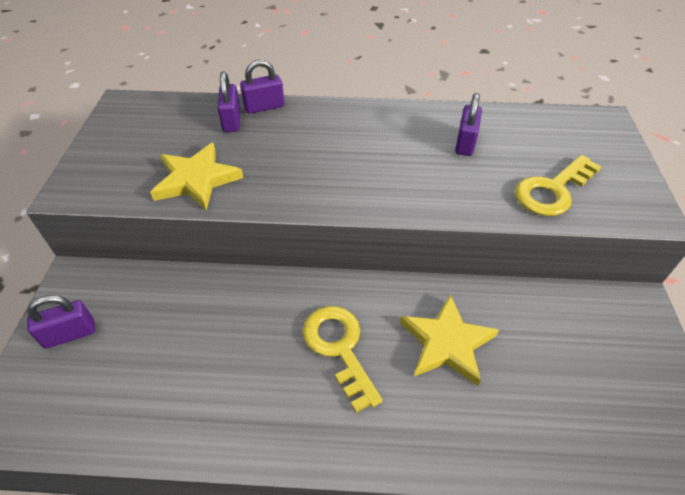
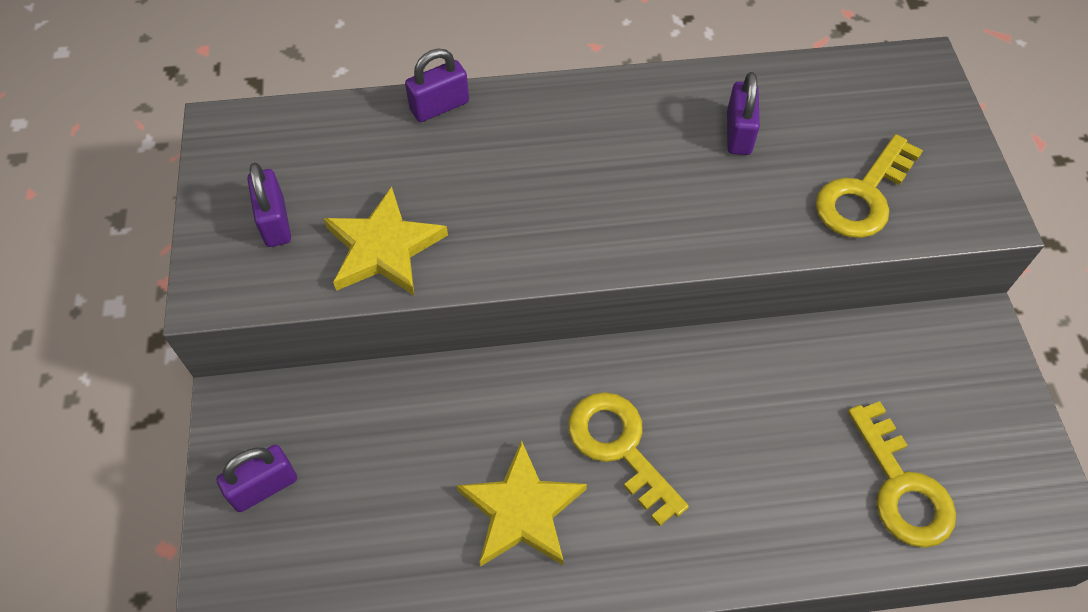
camera: 10 degrees left, 10 degrees up
purple padlock [218,72,240,132] -> purple padlock moved to [248,163,291,247]
yellow star [400,294,499,386] -> yellow star moved to [456,441,587,566]
none -> yellow key [848,401,956,548]

